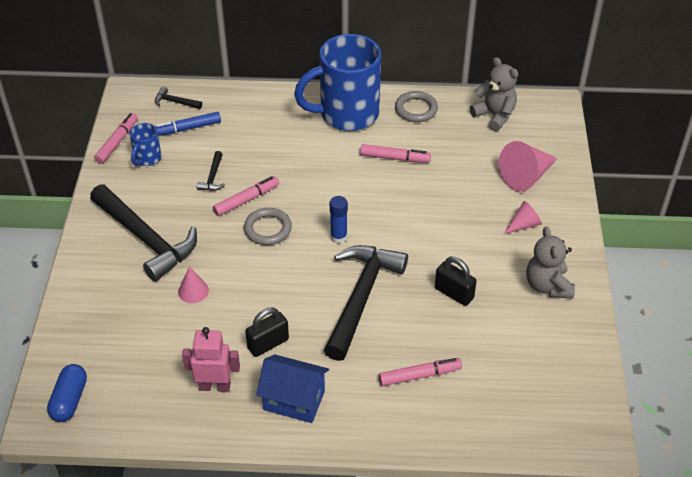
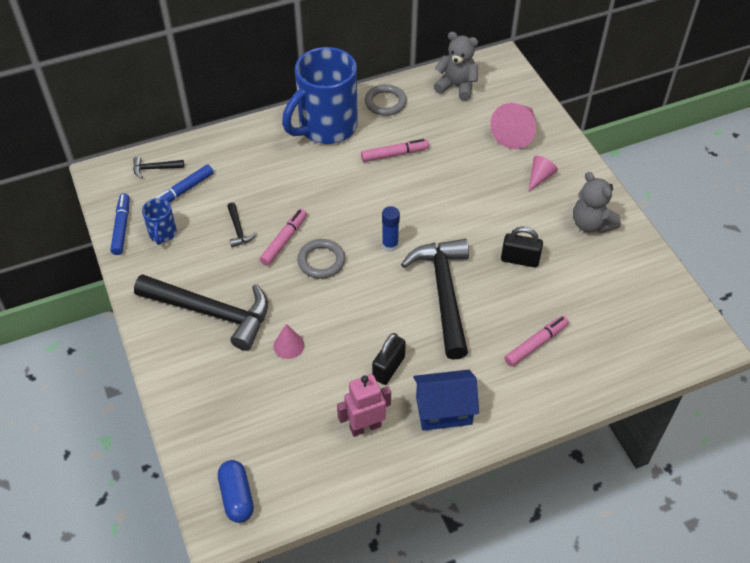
camera: 25 degrees left, 5 degrees up
pink marker [94,113,138,164] -> blue marker [111,193,130,255]

